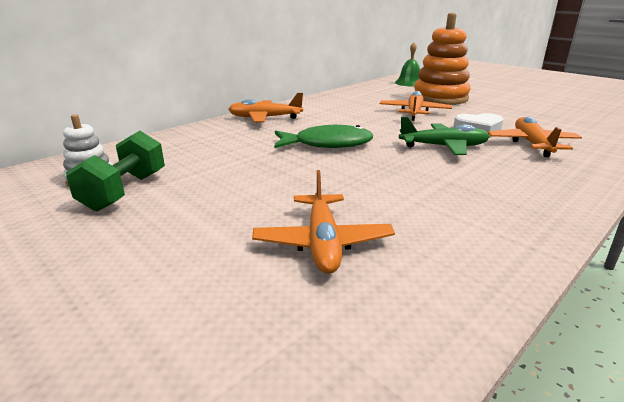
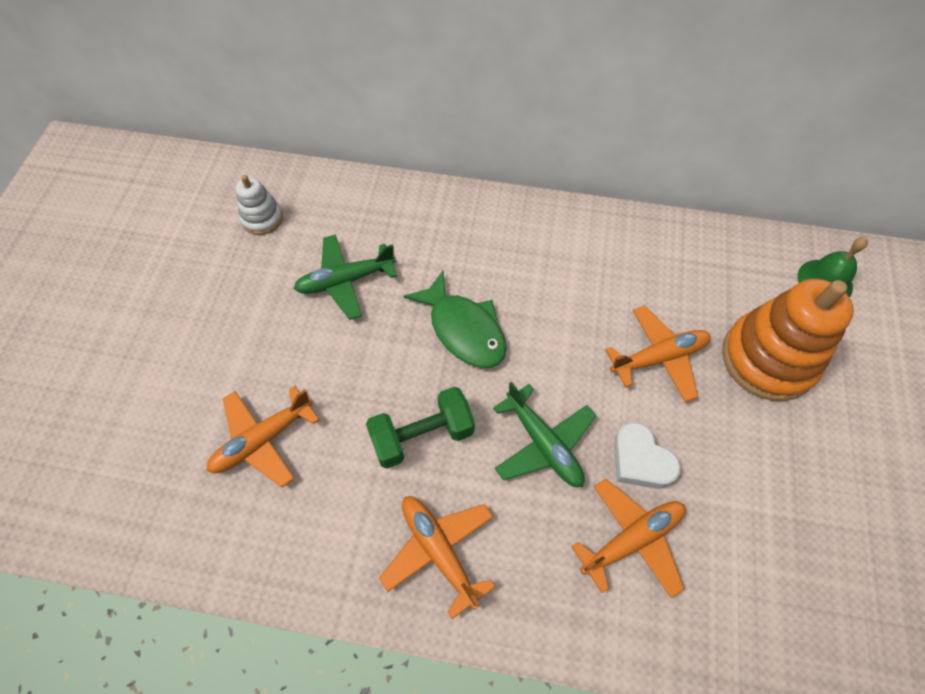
camera: 55 degrees right, 35 degrees up
green dumbbell [66,131,165,212] -> green dumbbell moved to [366,386,475,469]
orange plane [228,93,303,122] -> orange plane moved to [379,496,495,619]
none -> green plane [294,234,397,320]

